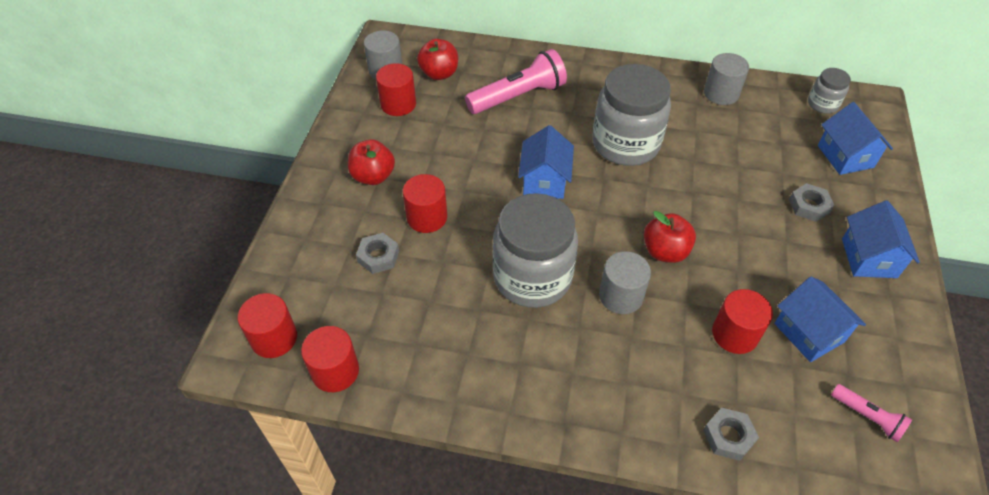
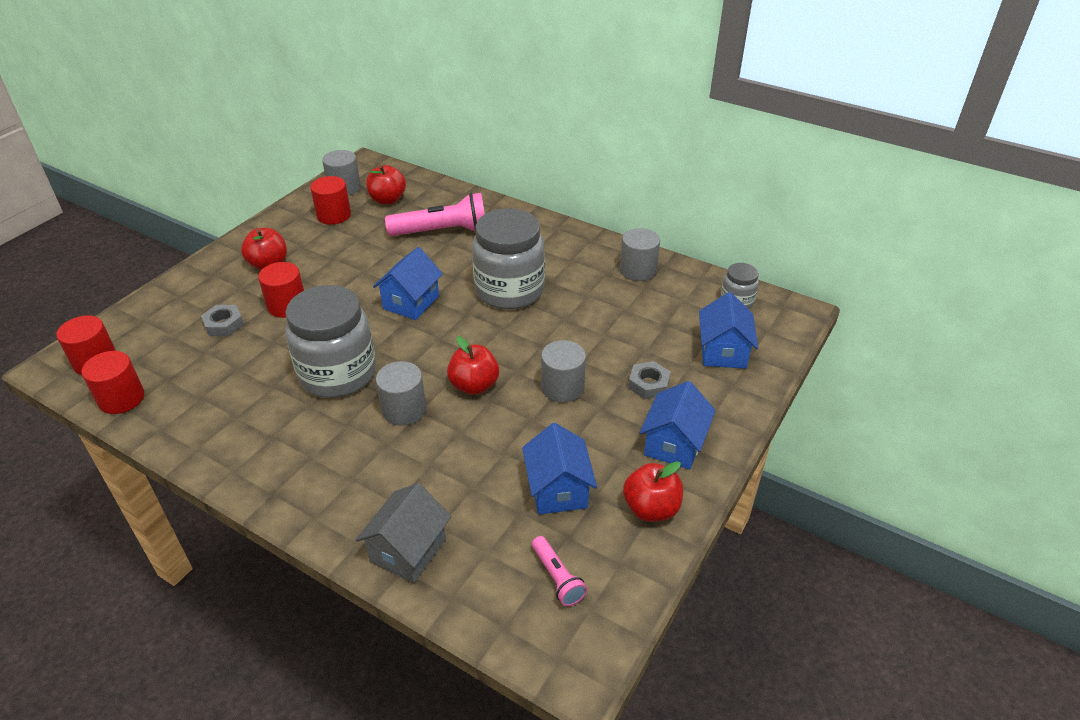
camera: 20 degrees right, 10 degrees down
grey nut [703,408,759,461] -> grey house [356,483,451,583]
red cylinder [712,289,773,354] -> none
none -> grey cylinder [541,340,586,403]
none -> red apple [623,461,683,522]

